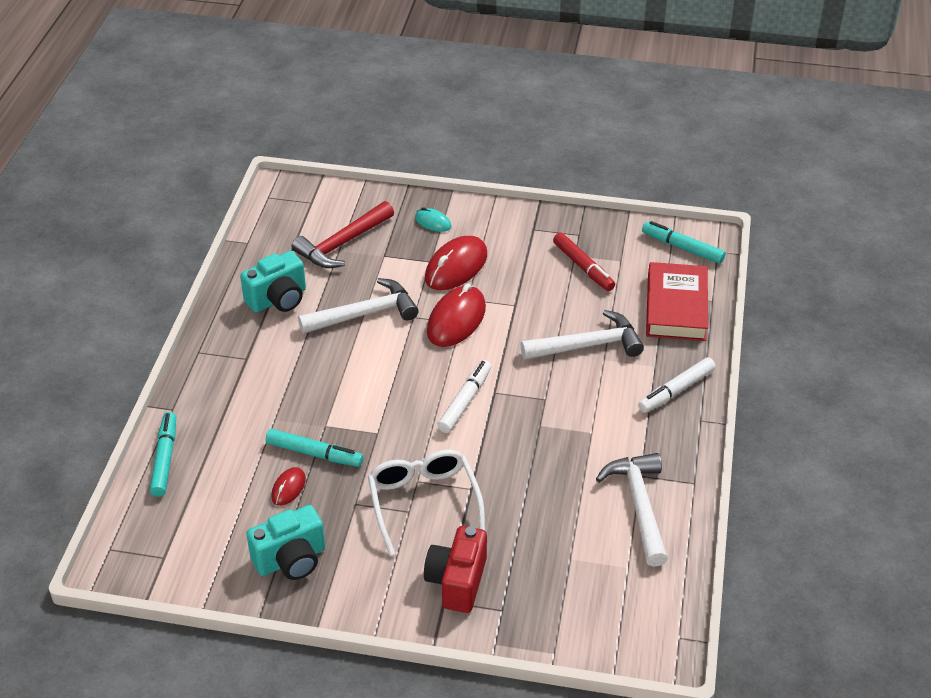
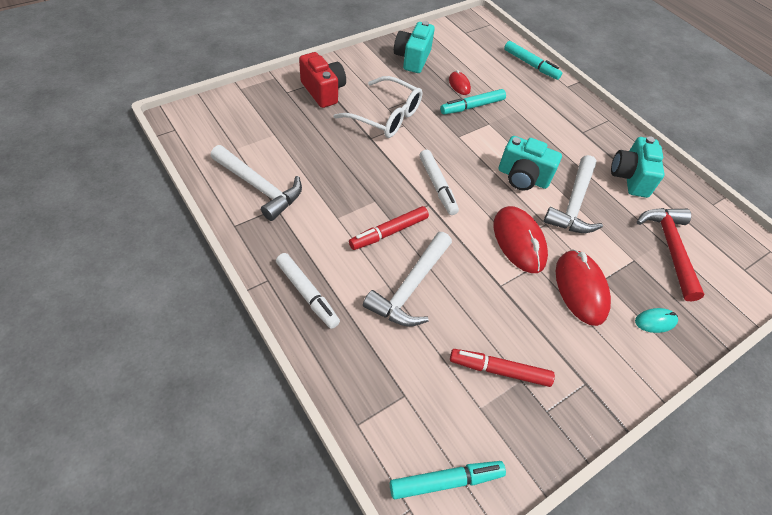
camera: 130 degrees right, 10 degrees up
white marker [638,357,716,413] -> white marker turned 135 degrees clockwise [276,253,340,329]
red book [646,262,708,341] -> none
none -> red marker [349,206,429,250]
none -> turquoise camera [499,136,562,191]

